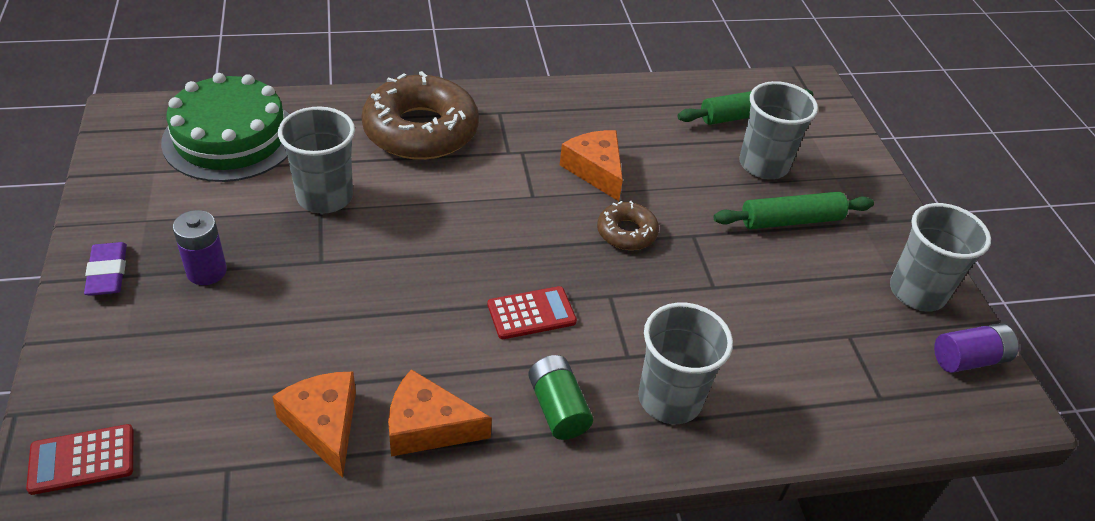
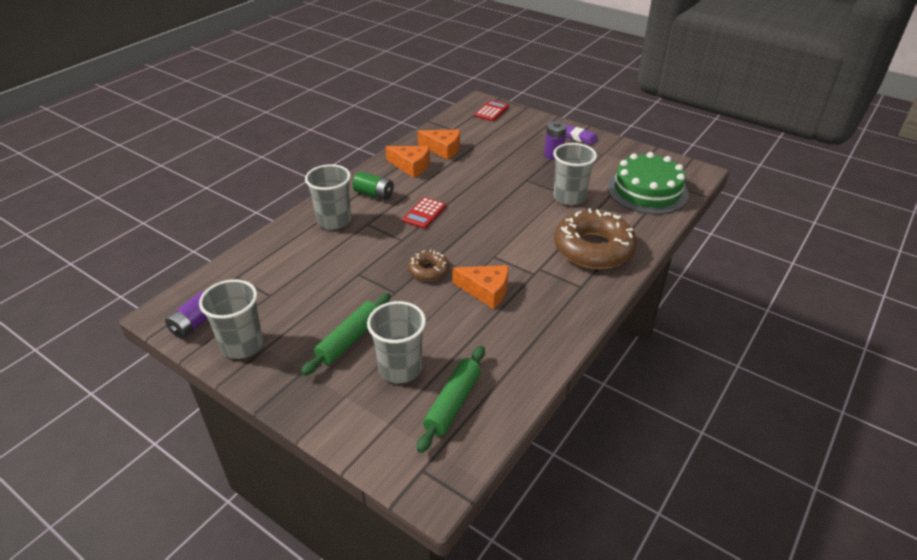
camera: 140 degrees right, 5 degrees down
orange cheese [388,369,492,457] -> orange cheese turned 60 degrees clockwise [385,146,430,178]

